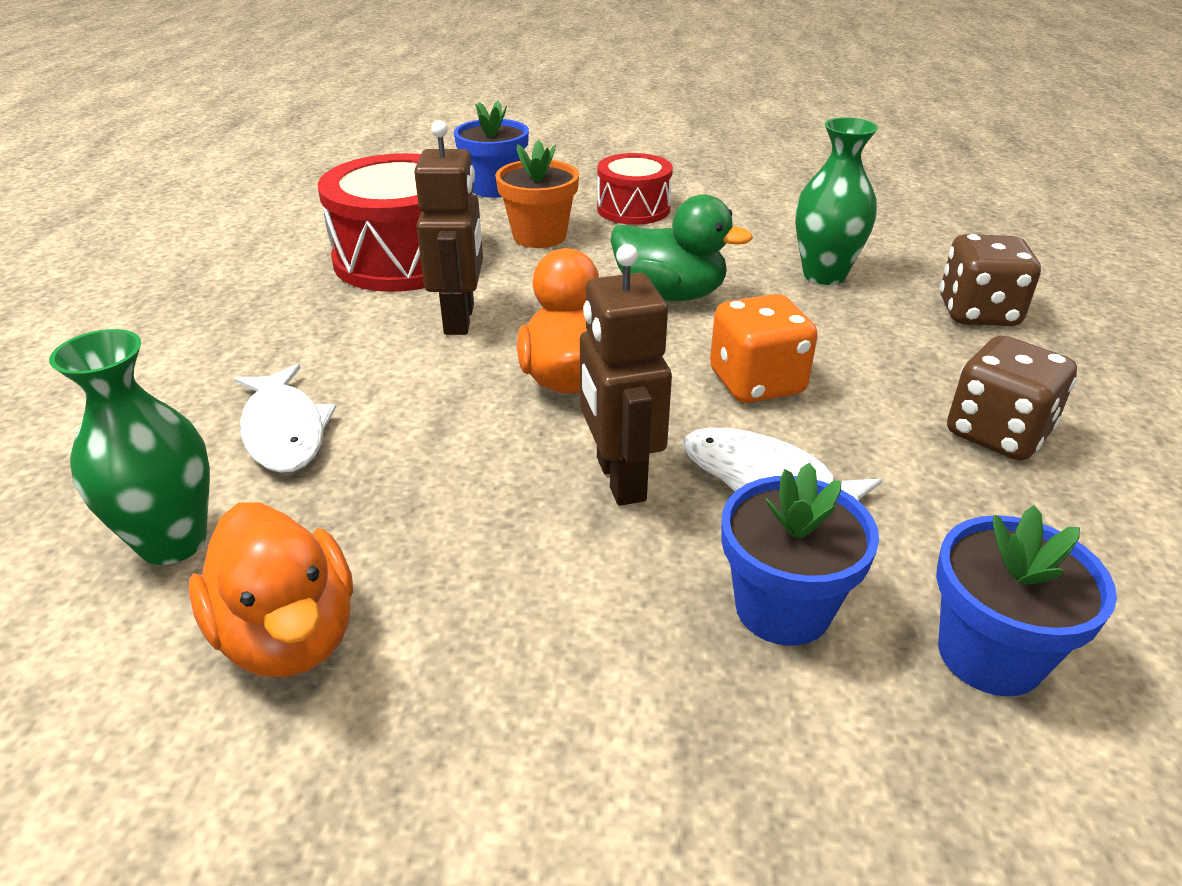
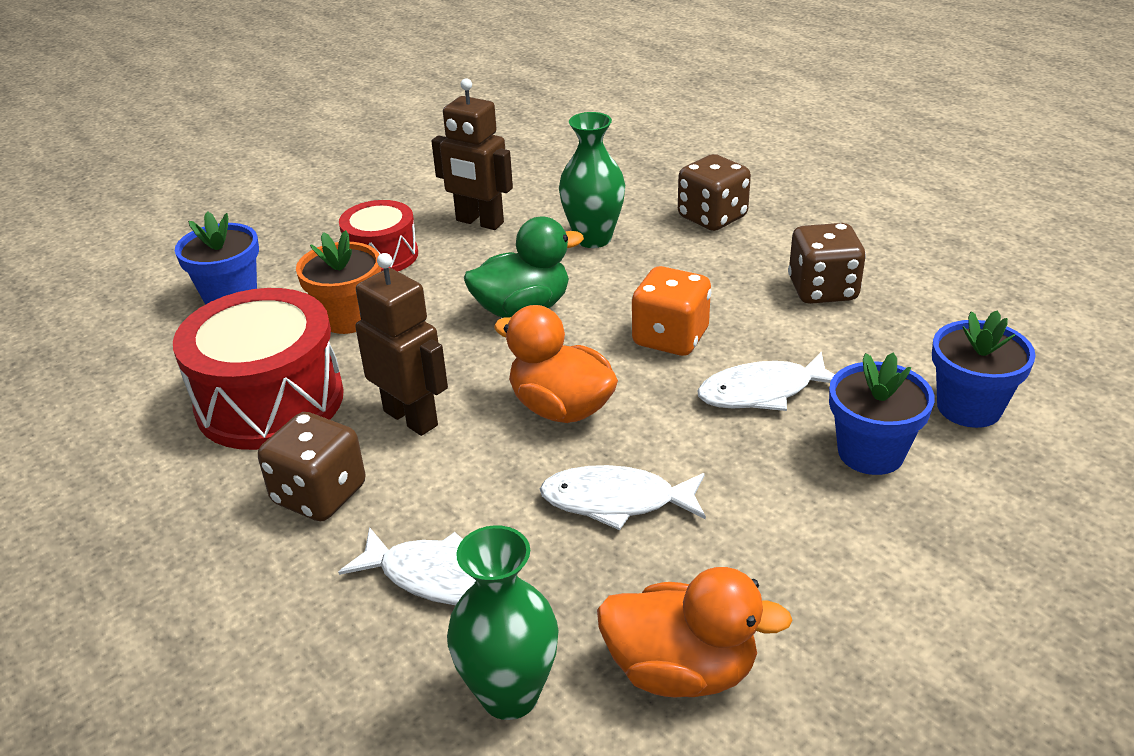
camera: 45 degrees left, 0 degrees up
brown robot [580,244,672,506] -> brown robot moved to [431,78,513,230]
none -> brown dice [258,412,365,521]
none -> white fish [540,465,706,530]

